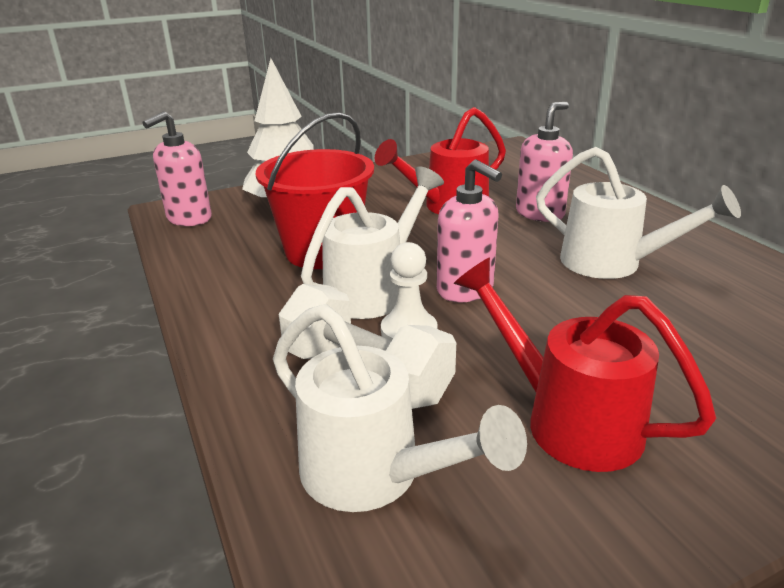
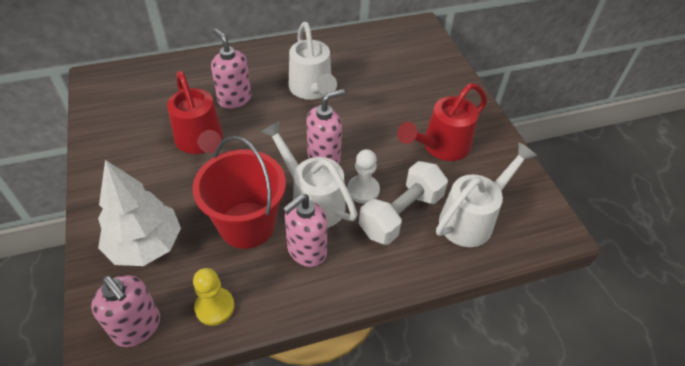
camera: 85 degrees left, 20 degrees up
white watering can [536,147,741,279] -> white watering can turned 120 degrees clockwise [289,22,337,100]
none -> yellow pawn [193,268,235,326]
none -> pink soap dispenser [283,194,328,267]

